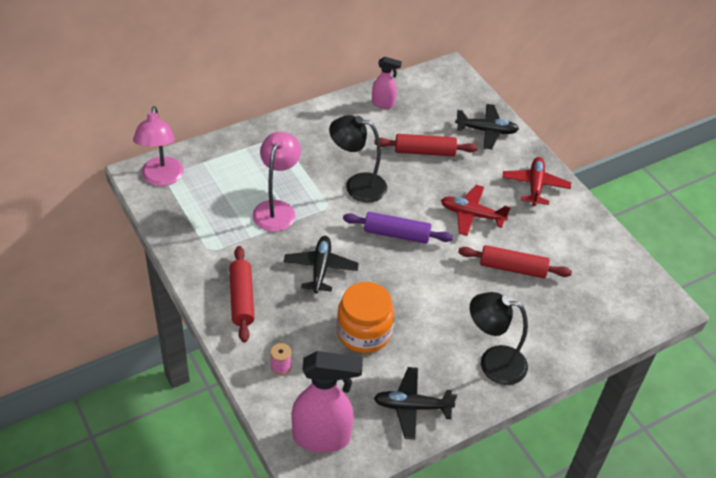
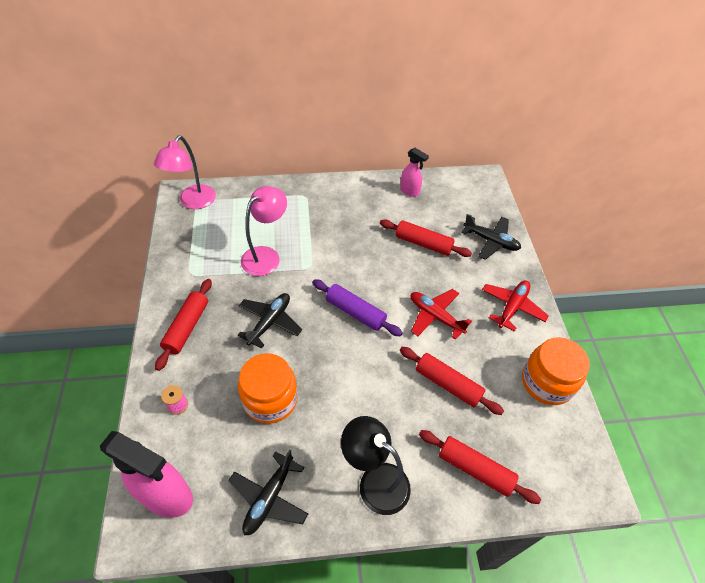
camera: 25 degrees right, 5 degrees up
black lamp [329,115,387,203] -> none
black plane [374,367,457,440] -> black plane turned 90 degrees counterclockwise [228,450,308,536]
none -> red rolling pin [419,430,541,504]
none -> orange jar [522,337,590,405]

